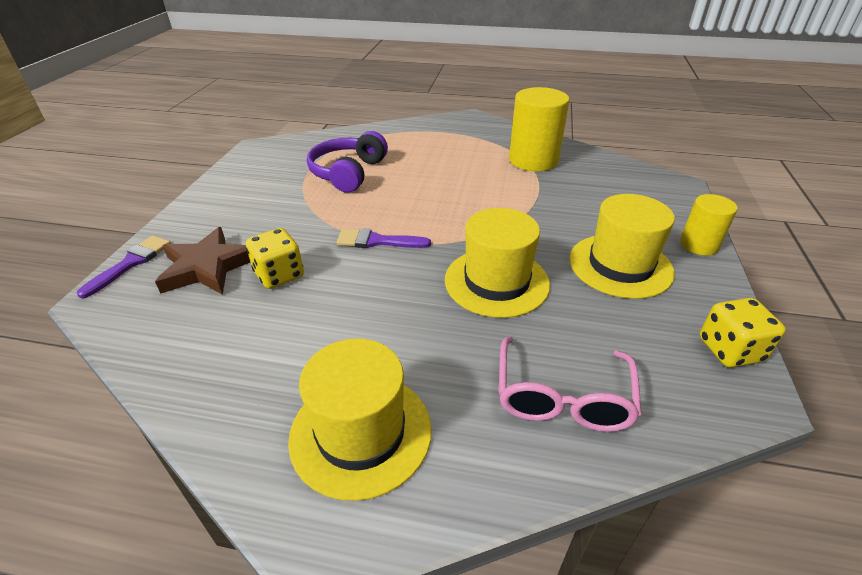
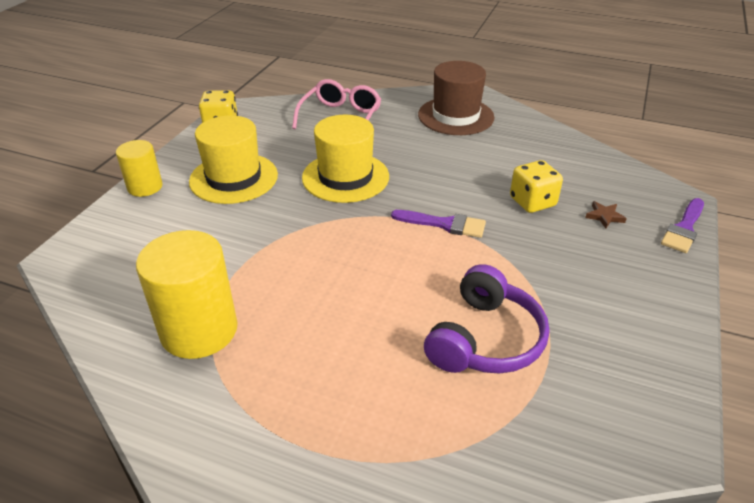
camera: 170 degrees left, 0 degrees up
brown star [155,227,250,295] -> brown star [585,201,627,228], size x0.42
yellow hat [288,338,432,501] -> brown hat [418,61,495,135]

